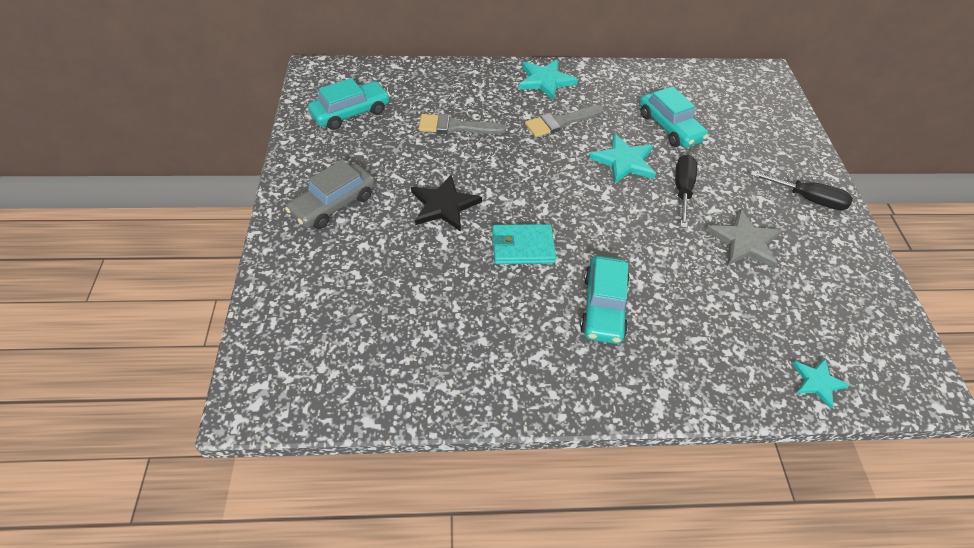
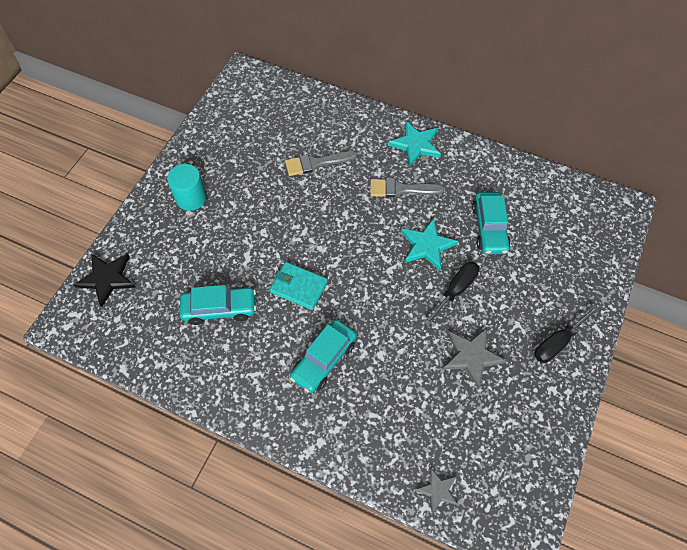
camera: 30 degrees right, 10 degrees up
grey car [285,160,375,229] -> turquoise cylinder [167,164,207,211]
turquoise car [308,78,390,130] -> turquoise car moved to [180,285,256,325]
black star [411,175,482,232] -> black star moved to [74,254,136,307]
grey brush [419,114,506,134] -> grey brush turned 45 degrees counterclockwise [285,151,357,176]
black screwdriver [751,171,853,210] -> black screwdriver turned 90 degrees clockwise [534,305,599,363]
turquoise star [792,358,849,409] -> grey star [415,467,458,513]

